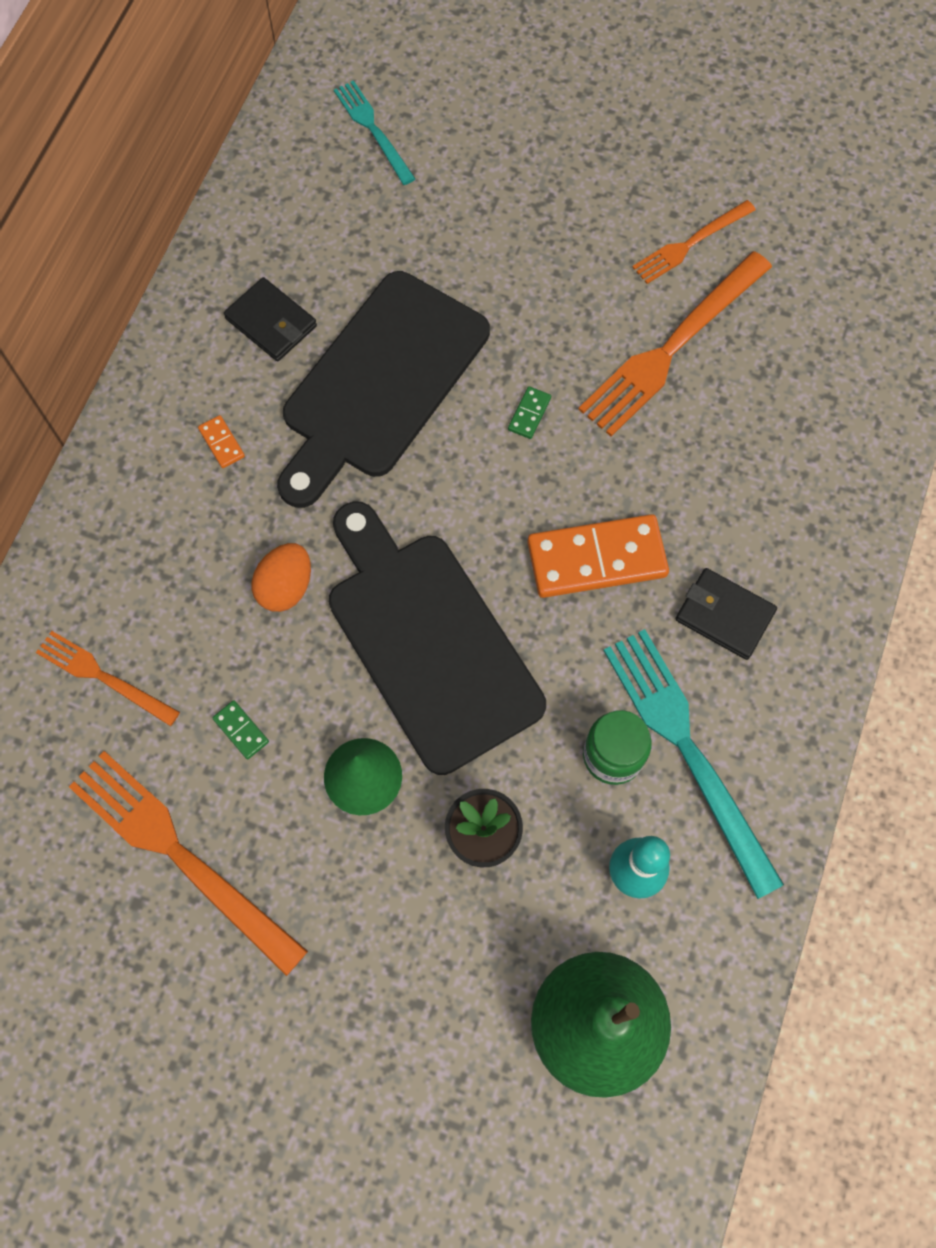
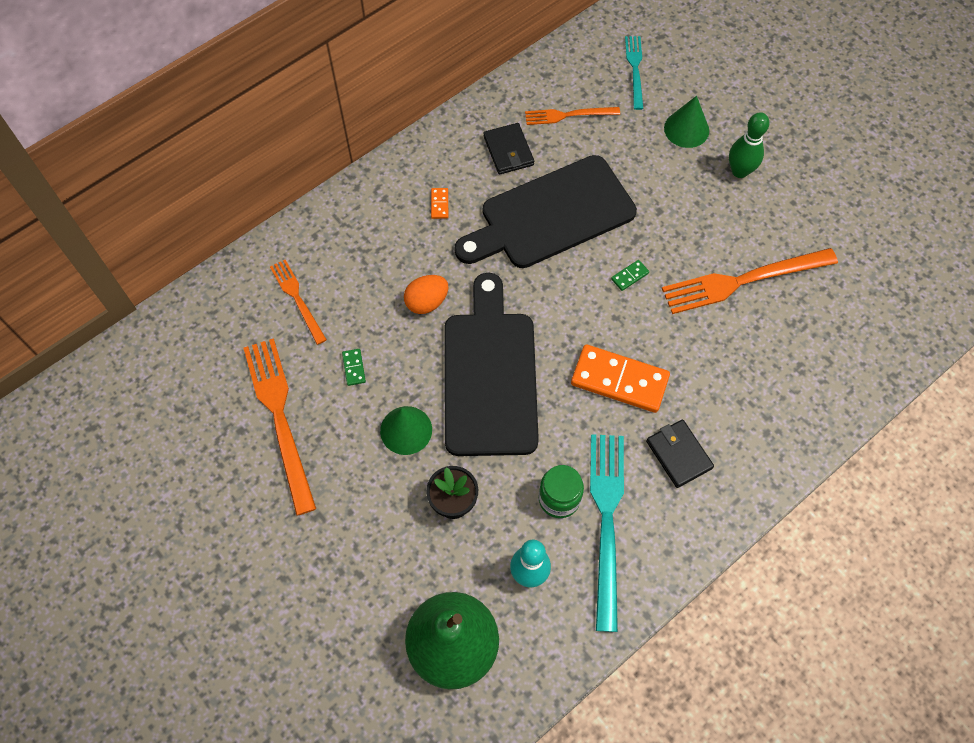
camera: 30 degrees right, 5 degrees down
orange fork [632,200,756,284] -> orange fork moved to [525,107,620,125]
none -> green cone [664,96,709,148]
none -> green bowling pin [729,112,769,178]

